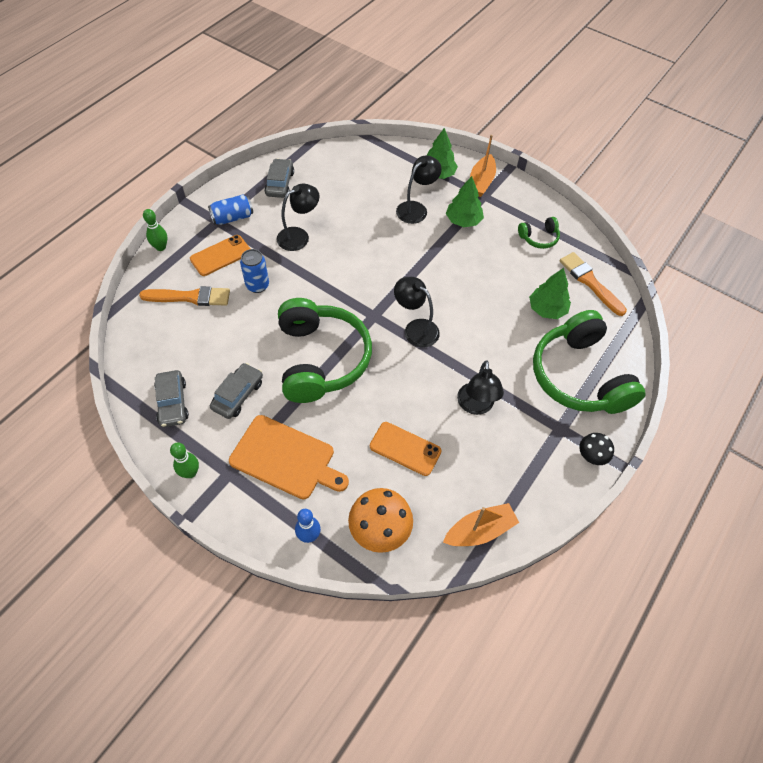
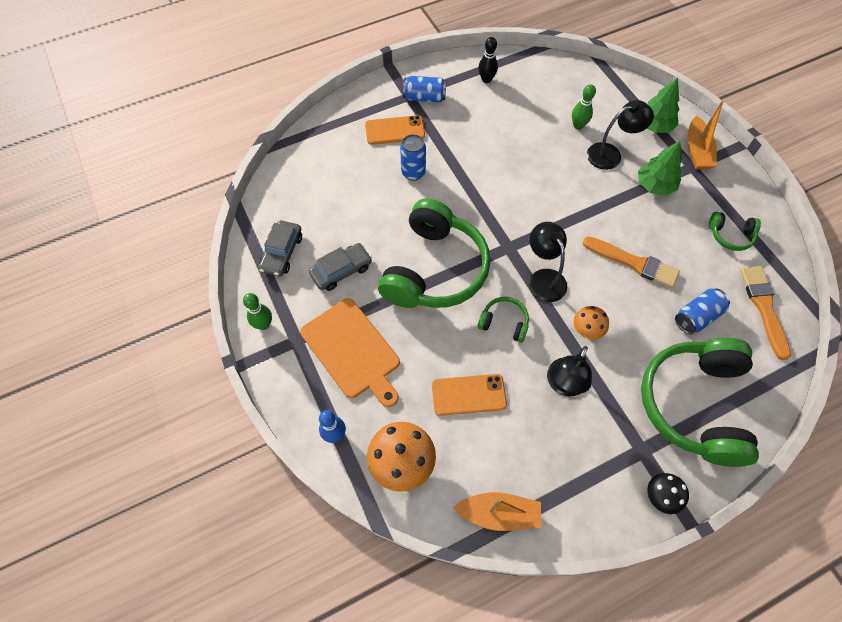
camera: 30 degrees right, 5 degrees up
orange brush [139,286,230,306] -> orange brush moved to [582,236,680,288]
green bowling pin [143,209,168,251] -> green bowling pin moved to [572,84,596,129]
grey car [265,158,294,198] -> black bowling pin [478,37,498,83]
black lamp [277,184,319,251] -> none
orange phone [370,422,442,476] -> orange phone turned 60 degrees counterclockwise [432,374,507,416]
orange boat [470,135,496,197] -> orange boat turned 45 degrees counterclockwise [688,101,724,170]
green tree [529,268,571,319] -> blue can [675,289,730,334]
none -> green headphones [478,297,529,343]
none -> orange mushroom [573,306,609,339]

